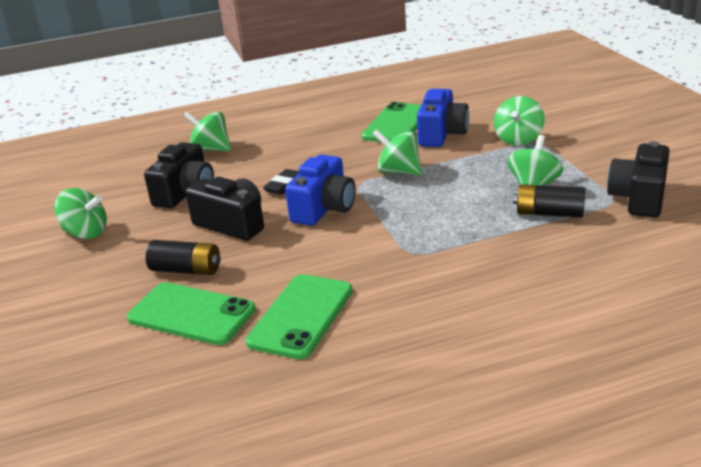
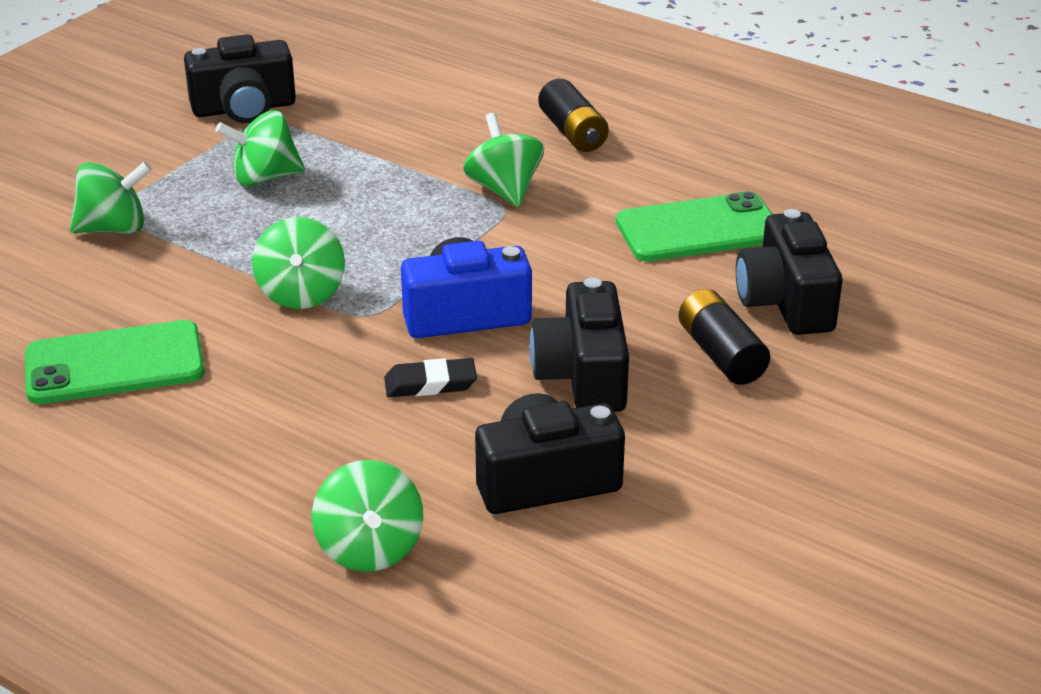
camera: 130 degrees left, 5 degrees up
green spinning top [54,188,107,239] -> green spinning top moved to [463,113,544,207]
green phone [127,282,256,345] -> black camera [736,209,842,335]
blue camera [417,89,469,147] -> none
black battery [513,184,585,218] -> black battery moved to [538,79,609,152]

